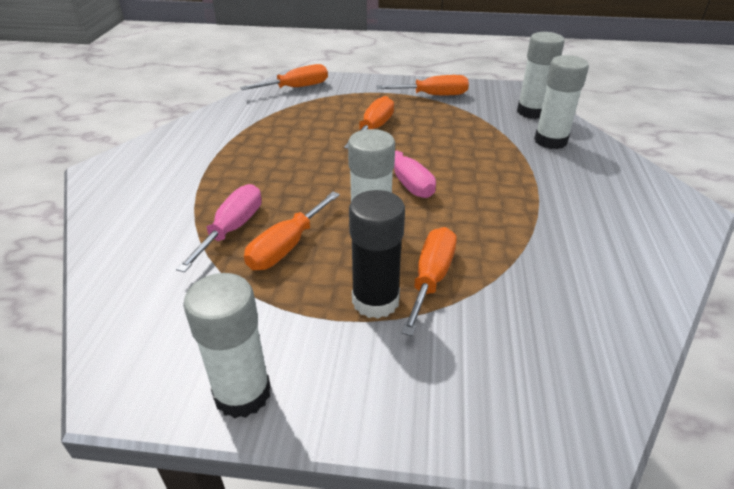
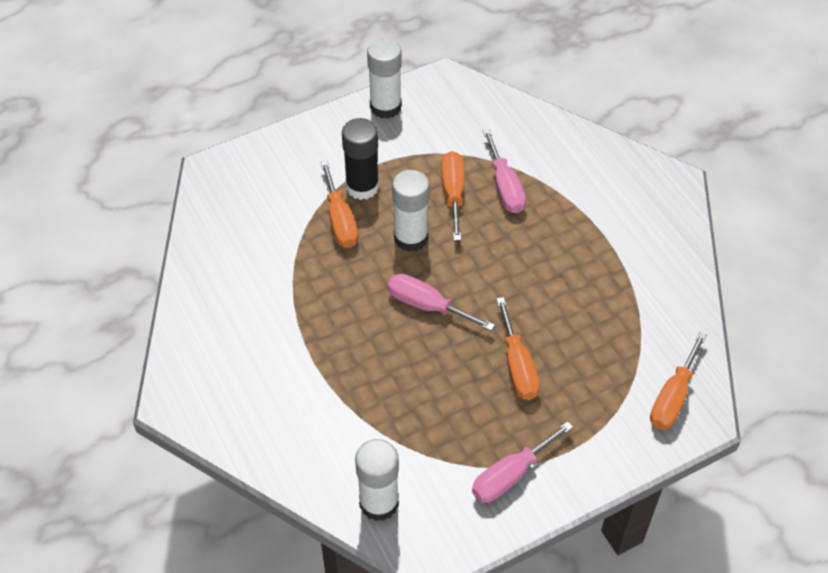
camera: 145 degrees right, 15 degrees up
orange screwdriver [377,75,469,95] -> pink screwdriver [472,421,573,503]
white glue stick [534,55,589,149] -> none

